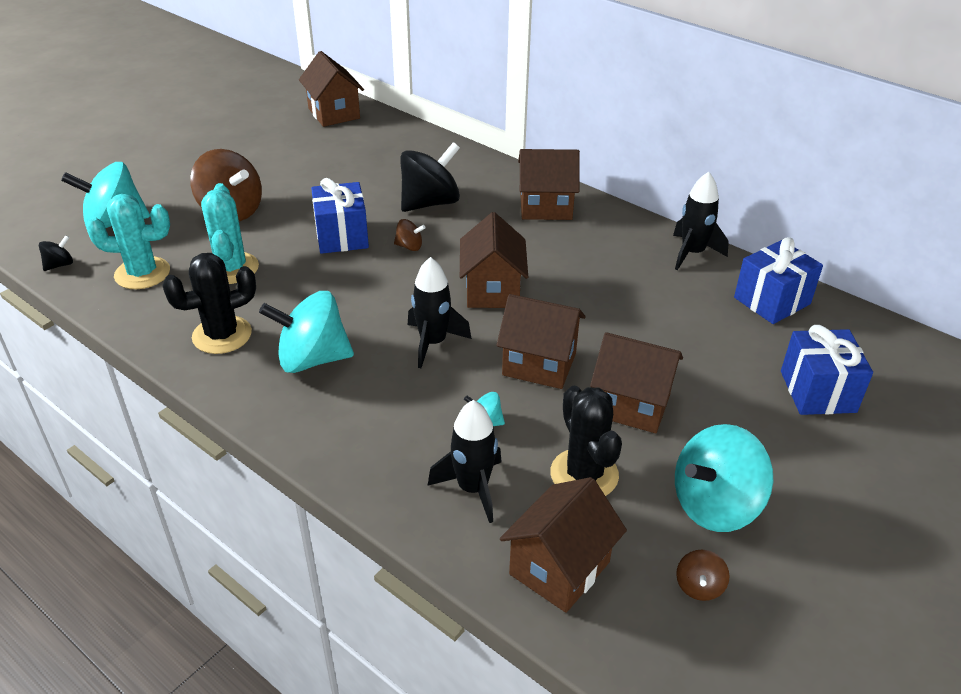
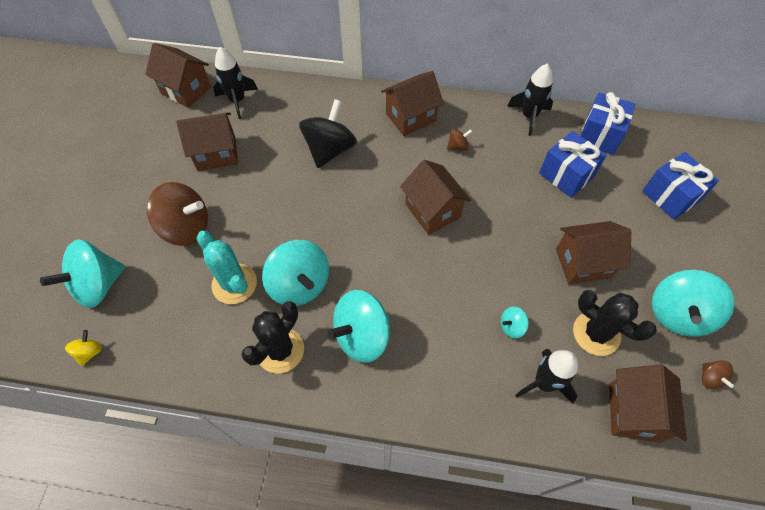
camera: 30 degrees left, 20 degrees up
black spinning top [39,235,73,271] -> yellow spinning top [65,330,102,366]
turquoise cactus [86,194,170,289] -> none
blue gift [311,178,369,254] -> blue gift moved to [539,131,607,198]
brown spinning top [394,219,426,251] -> brown spinning top moved to [447,129,472,151]
black rocket [408,257,472,368] -> black rocket moved to [213,47,258,119]
brown house [497,294,586,389] -> brown house moved to [176,113,238,171]
none -> turquoise spinning top [262,240,329,306]

